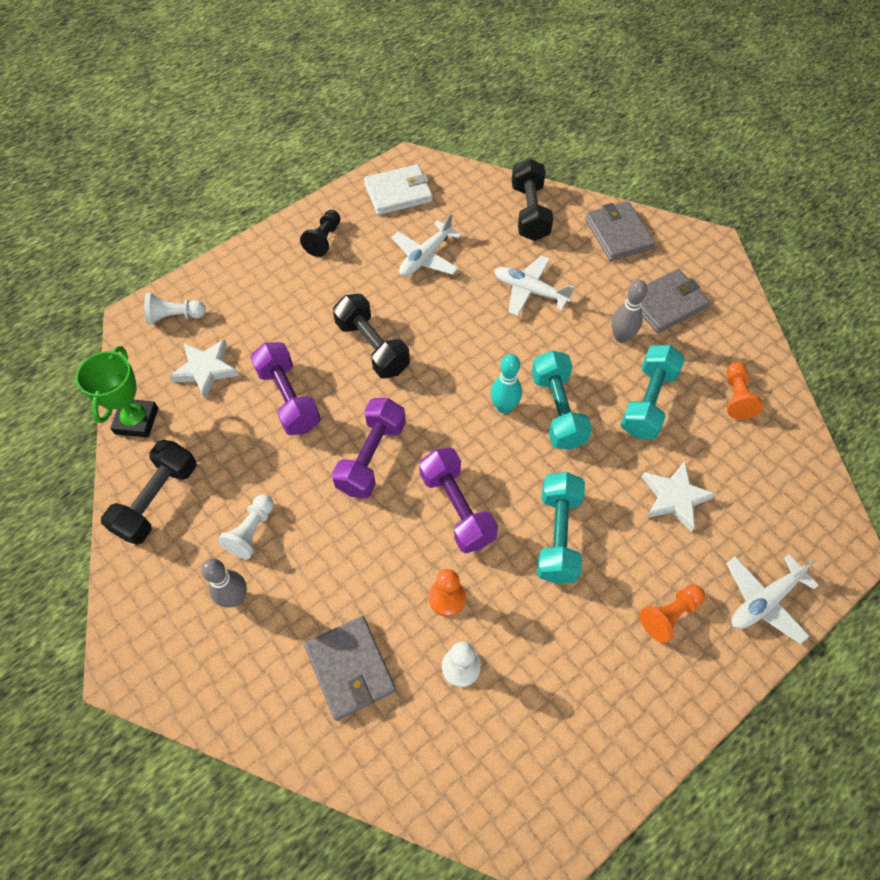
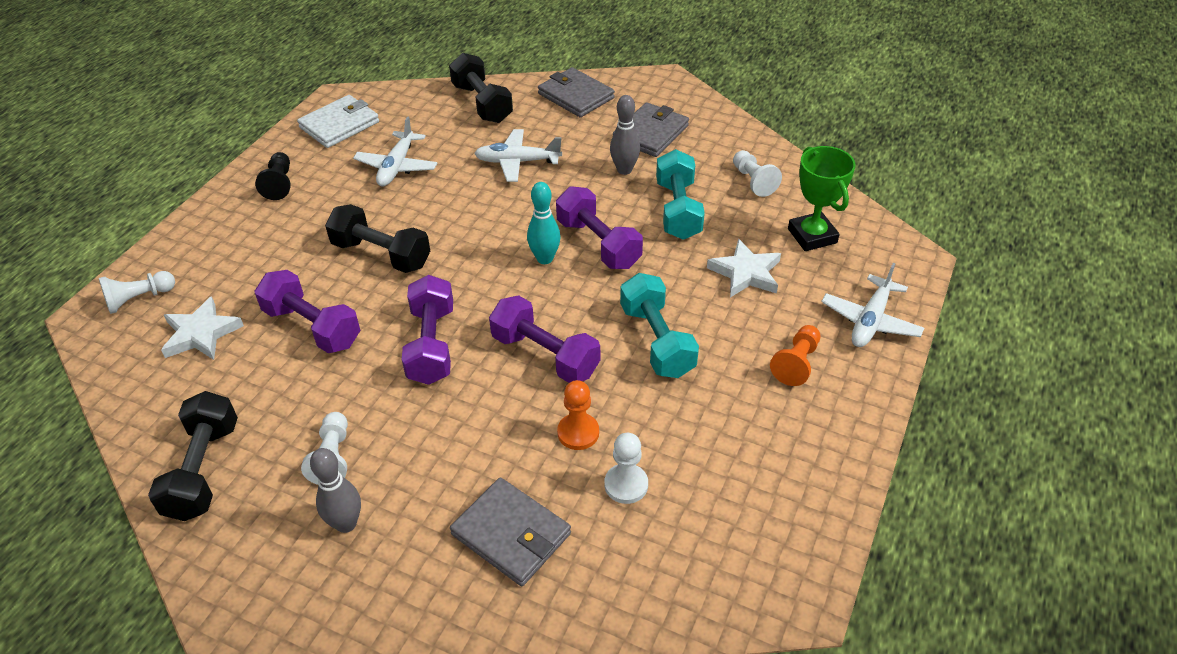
camera: 25 degrees left, 15 degrees down
green trophy [76,346,158,438] -> green trophy moved to [788,146,856,251]
turquoise dumbbell [531,350,592,450] -> purple dumbbell [556,186,643,269]
orange pawn [726,362,763,420] -> white pawn [733,150,782,197]

